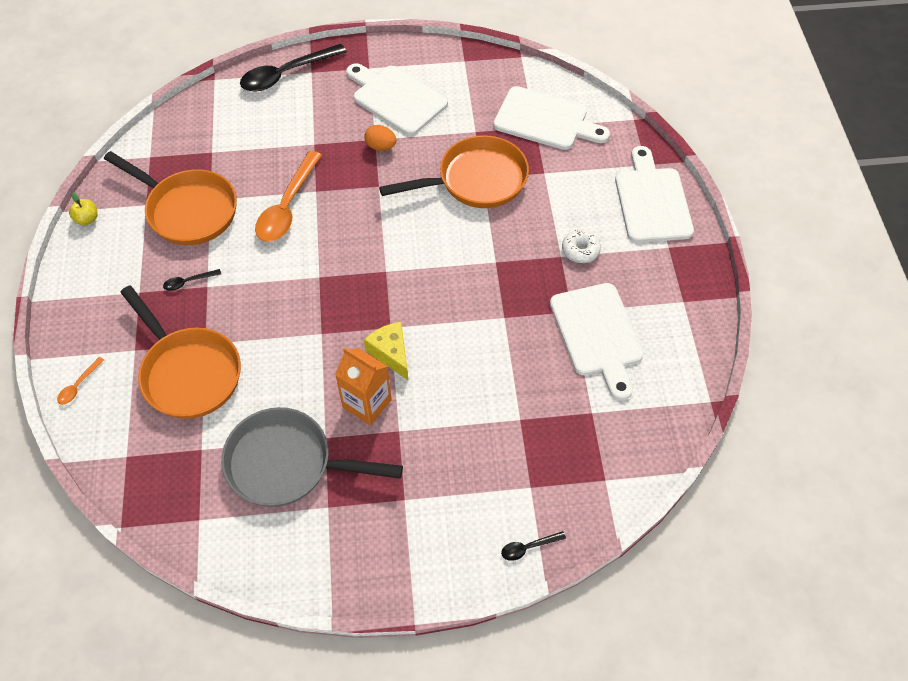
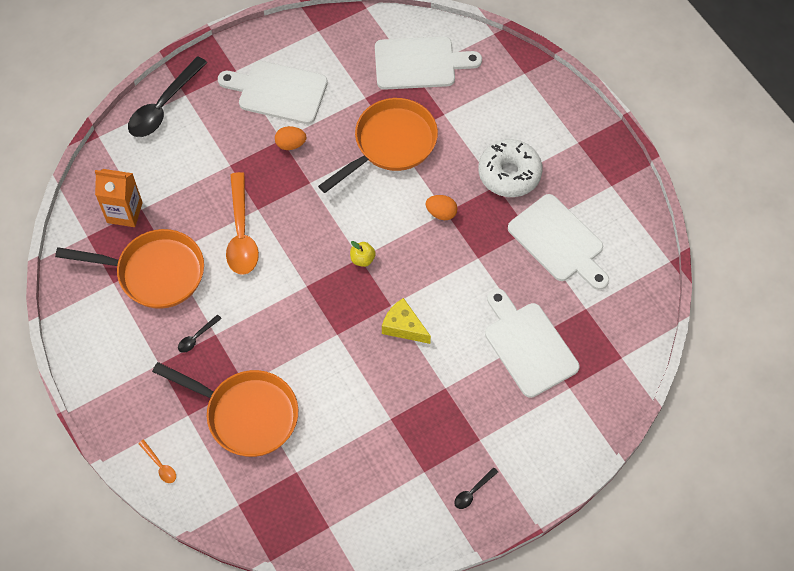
camera: 25 degrees left, 5 degrees up
orange spoon [57,357,104,405] -> orange spoon turned 45 degrees counterclockwise [138,440,176,483]
yellow apple [69,193,97,225] -> yellow apple moved to [350,241,376,267]
grey pan [221,407,403,507] -> none
orange carton [335,347,392,425] -> orange carton moved to [95,169,143,227]
black spoon [501,531,566,561] -> black spoon moved to [454,467,498,509]
white donut [562,230,601,263] -> white donut [478,139,543,197], size x1.83
white cutting board [615,146,694,243] -> white cutting board moved to [485,289,579,398]
none -> orange egg [426,195,457,220]

